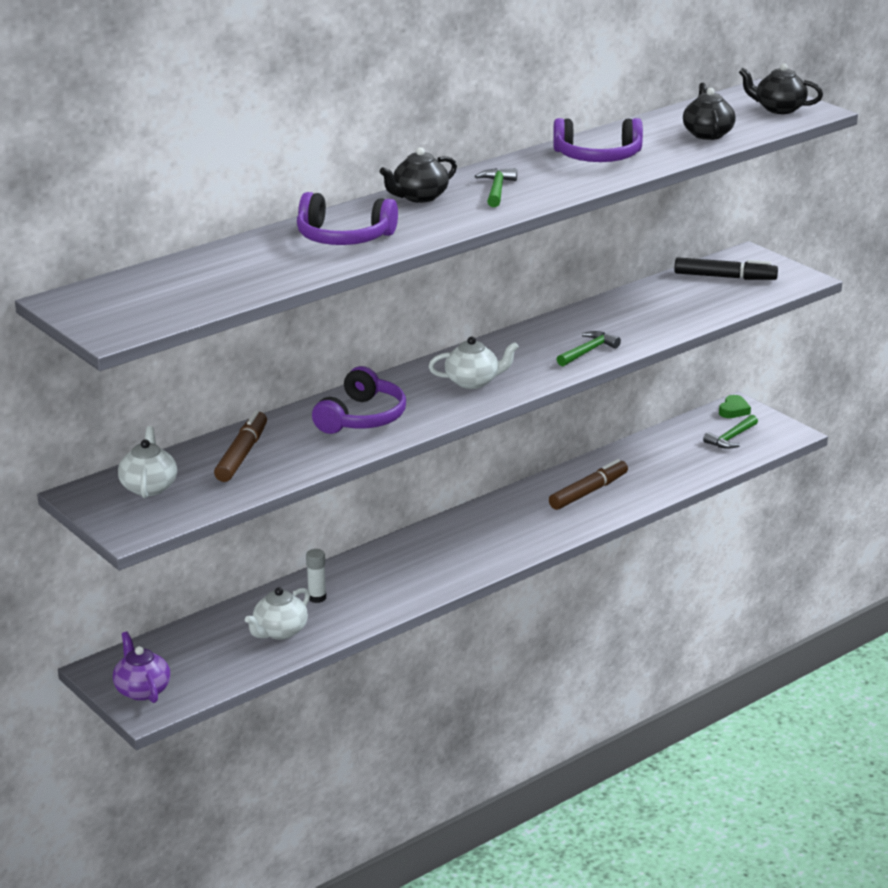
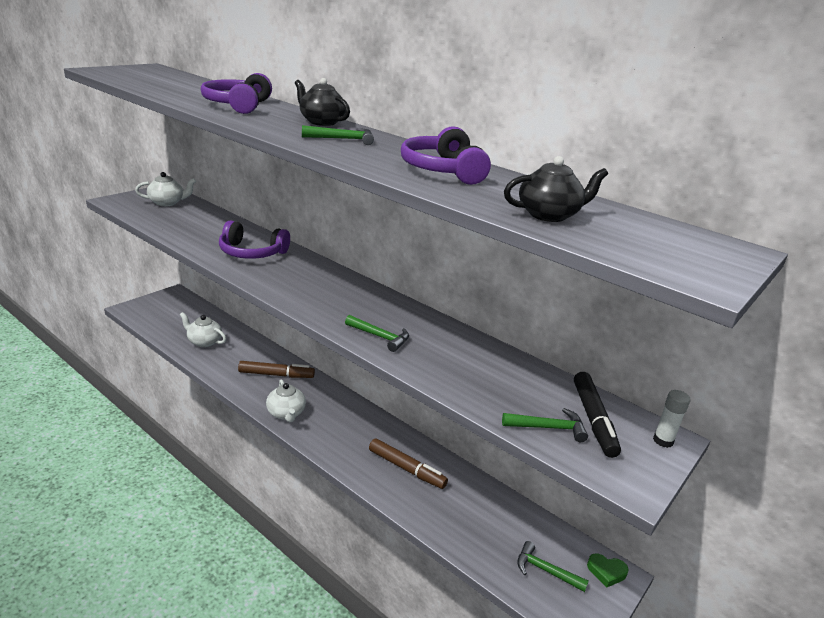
camera: 75 degrees right, 0 degrees up
purple teapot [113,632,170,703] -> none
brown marker [214,410,267,482] -> brown marker moved to [238,361,315,378]
white glue stick [306,549,326,603] -> white glue stick moved to [653,390,691,448]
white teapot [429,337,519,389] -> white teapot moved to [266,380,306,422]
black teapot [739,63,823,114] -> none
none -> green hammer [502,408,588,442]

